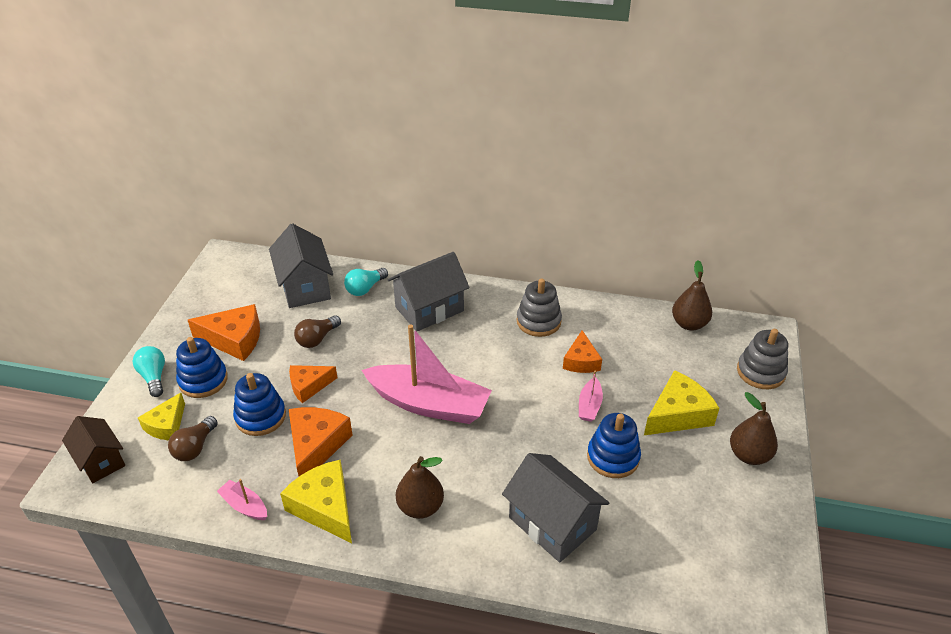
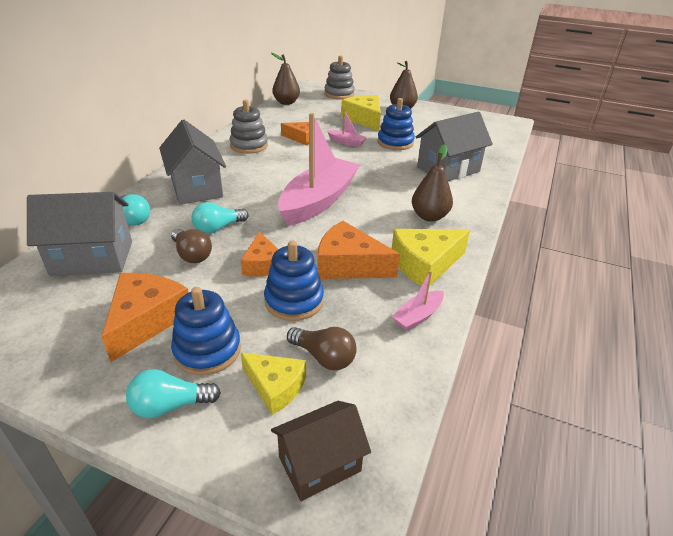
camera: 80 degrees left, 5 degrees down
none -> turquoise light bulb [192,202,249,234]

